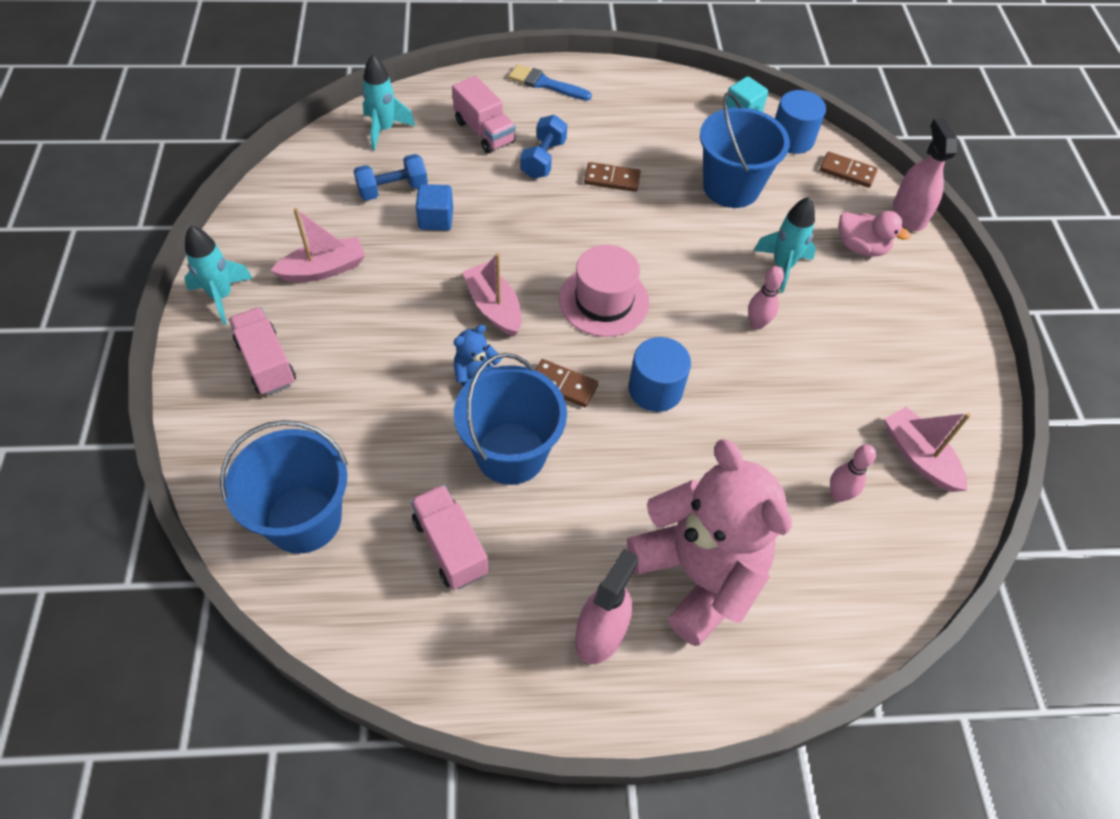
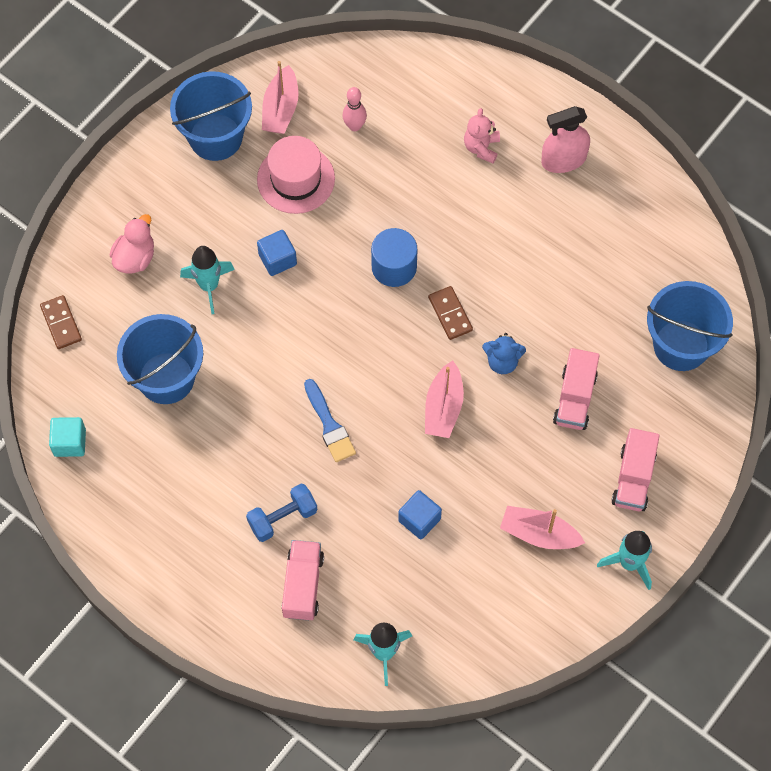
camera: 135 degrees left, 10 degrees up
blue dumbbell [354,154,428,201] -> none
pink truck [410,485,488,590] -> pink truck moved to [553,348,600,430]
blue bucket [454,353,567,485] -> blue bucket moved to [170,71,252,161]
blue brush [509,64,592,101] -> blue brush moved to [304,379,356,462]
pink hat [559,245,649,337] -> pink hat moved to [257,136,335,214]
brown domino [584,162,641,192] -> none
pink teddy bear [627,439,792,646] -> pink teddy bear [464,108,500,163], size x0.41
pink bowling pin [748,266,784,330] -> blue cube [257,230,297,276]
blue cylinder [775,90,826,154] -> none
pink duck [839,211,911,257] -> pink duck turned 45 degrees clockwise [110,214,154,274]
pink spray bottle [893,118,958,231] -> none

